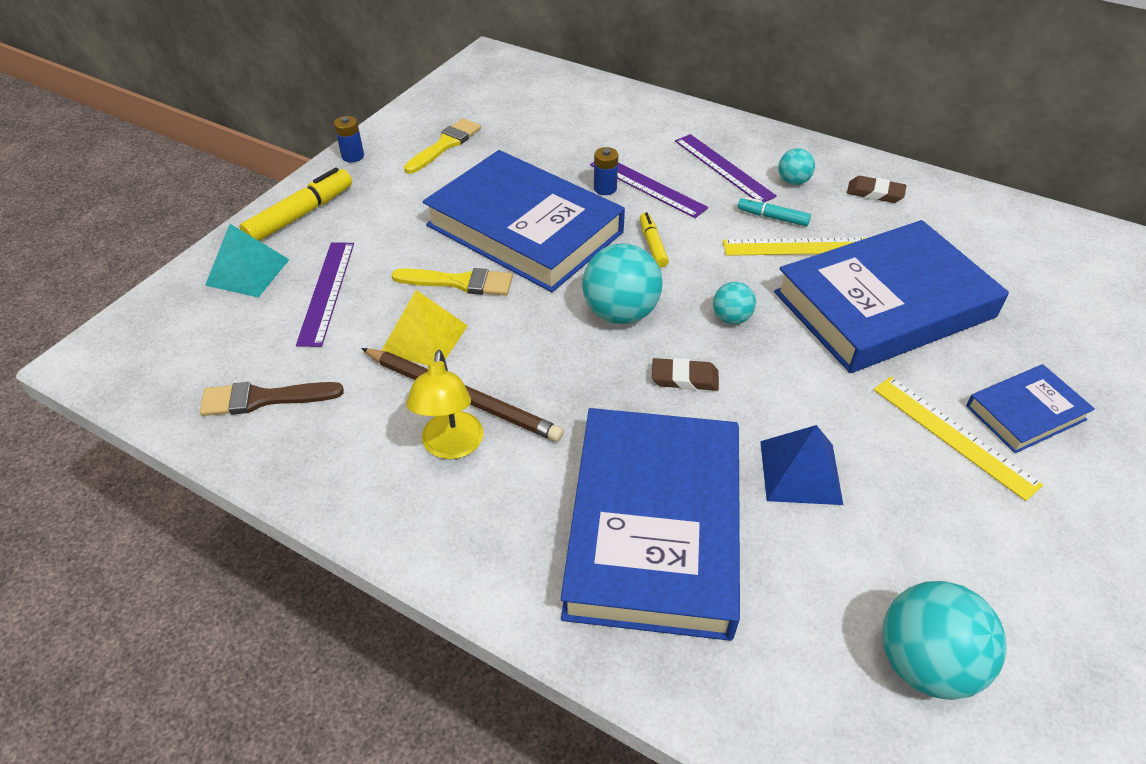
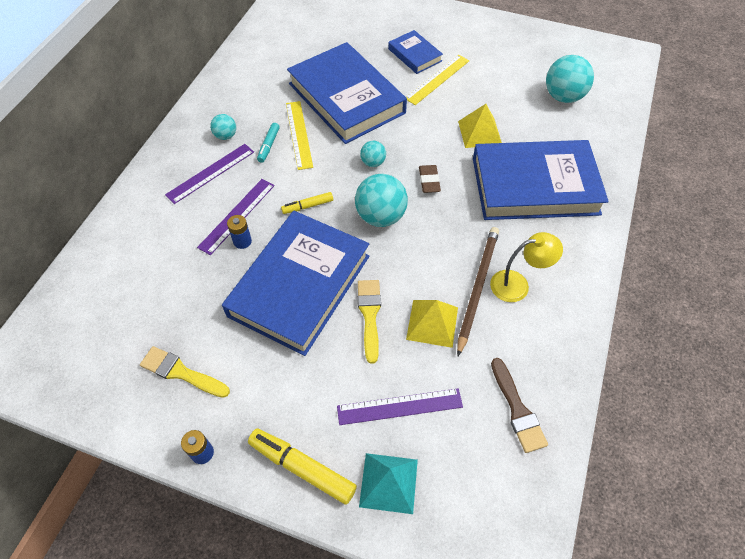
camera: 100 degrees left, 10 degrees up
blue pyramid [760,425,843,505] -> yellow pyramid [458,104,502,148]
brown eraser [847,176,906,203] -> none

